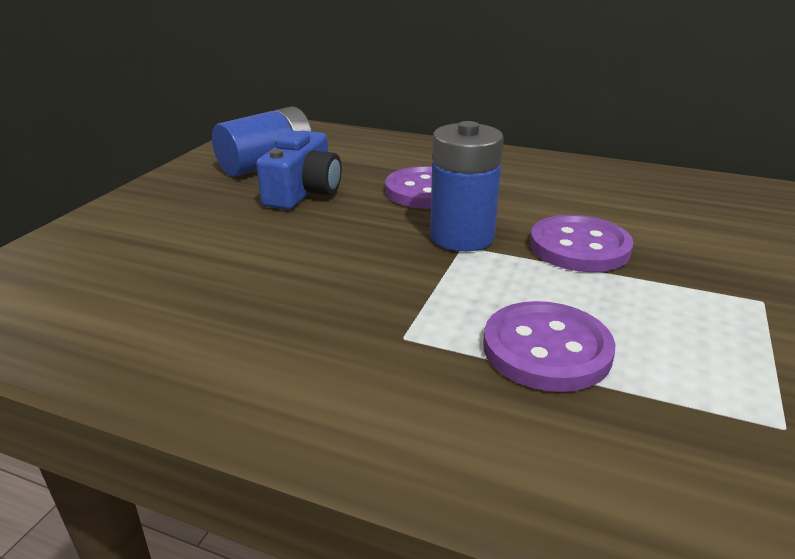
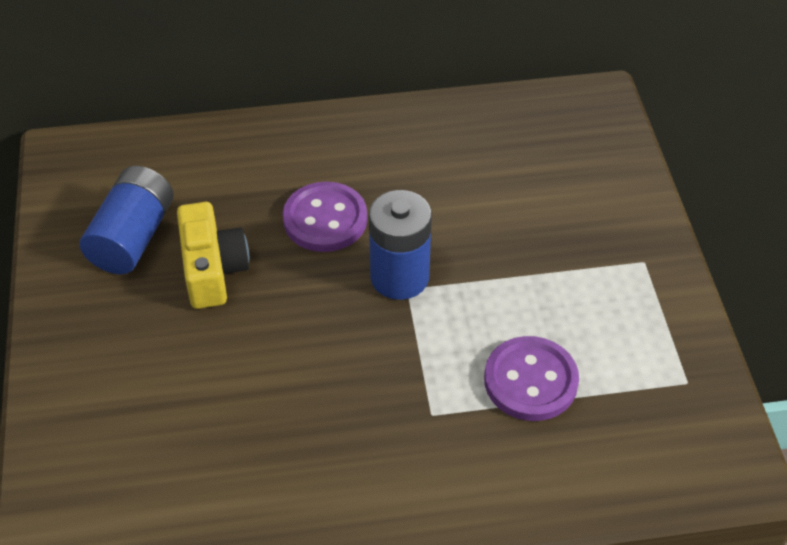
camera: 30 degrees left, 20 degrees up
blue camera [256,130,342,210] -> yellow camera [177,202,249,309]
purple button [530,215,634,272] -> none

